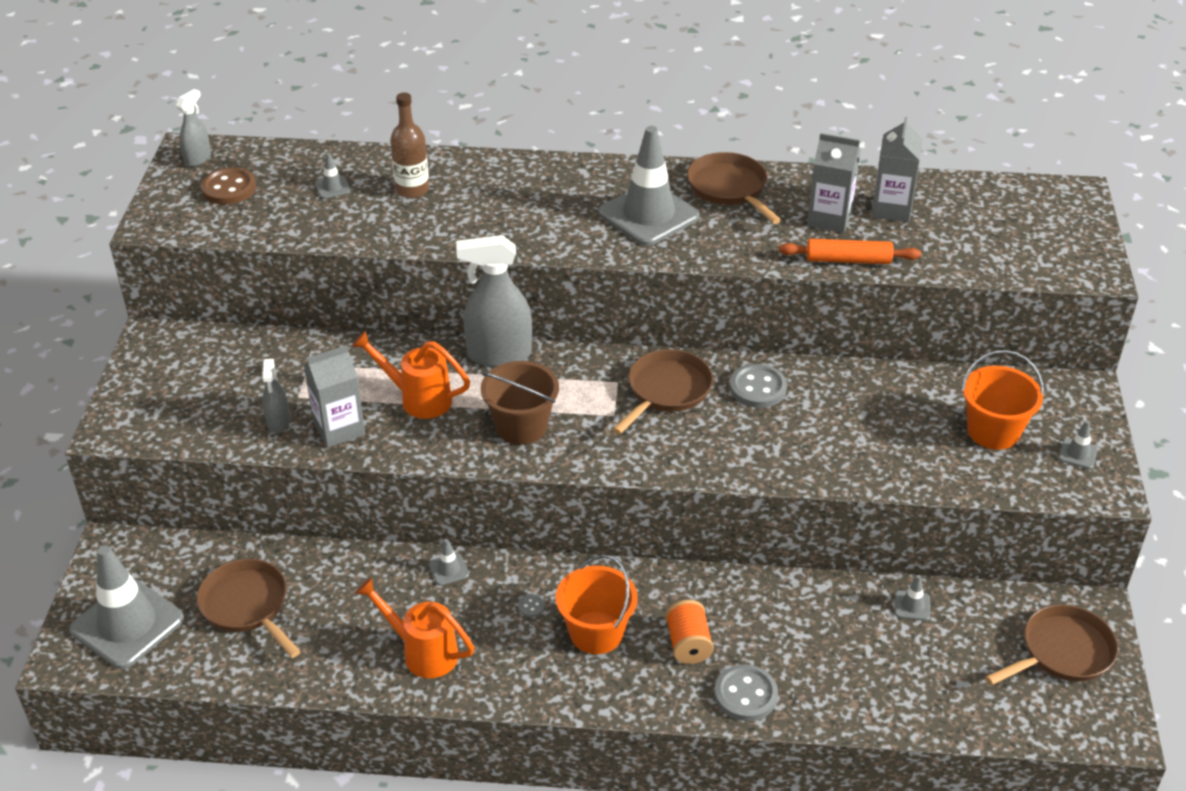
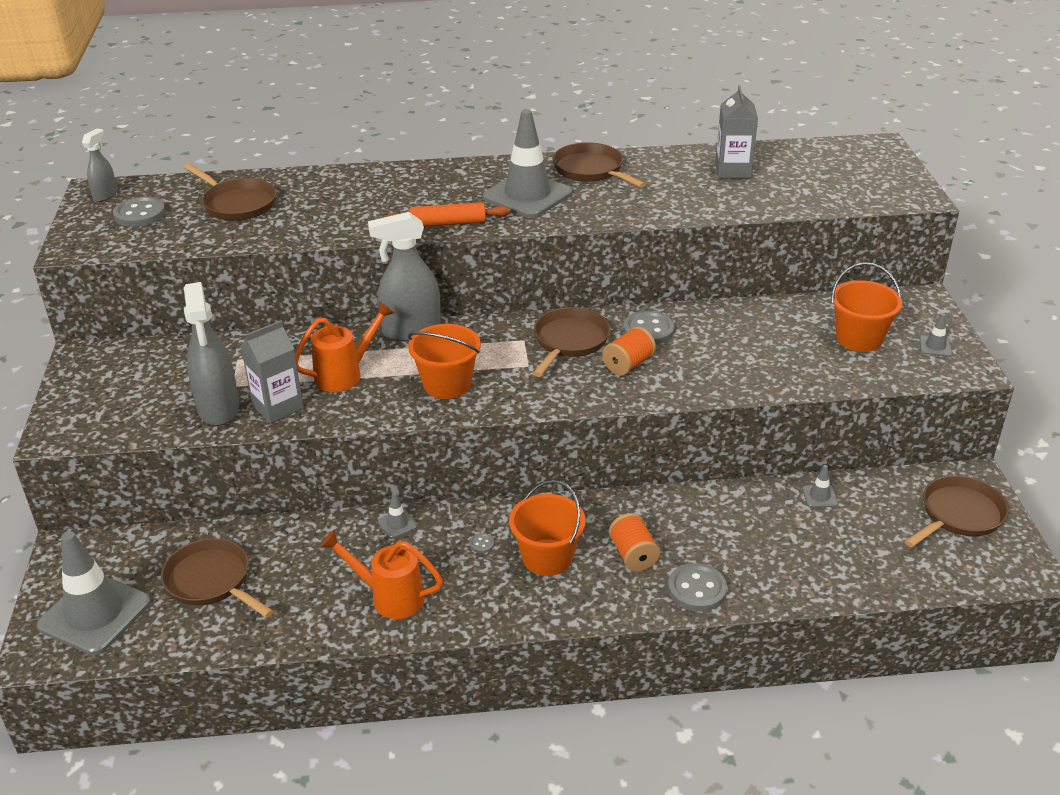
camera: 10 degrees left, 5 degrees down
brown button [201,167,256,205] -> grey button [113,197,165,227]
grey spray bottle [262,359,290,433] -> grey spray bottle [184,282,239,426], size x1.88
grey traffic cone [315,153,351,199] -> brown pan [183,163,276,221]
orange watering can [352,331,470,419] -> orange watering can turned 135 degrees clockwise [295,301,394,392]
brown bottle [390,93,429,198] -> none
brown bucket [481,361,559,444] -> orange bucket [408,324,481,399]
orange rolling pin [779,239,921,264] -> orange rolling pin moved to [385,202,510,227]
grey carton [807,133,861,233] -> none
none -> orange spool [602,326,656,376]

